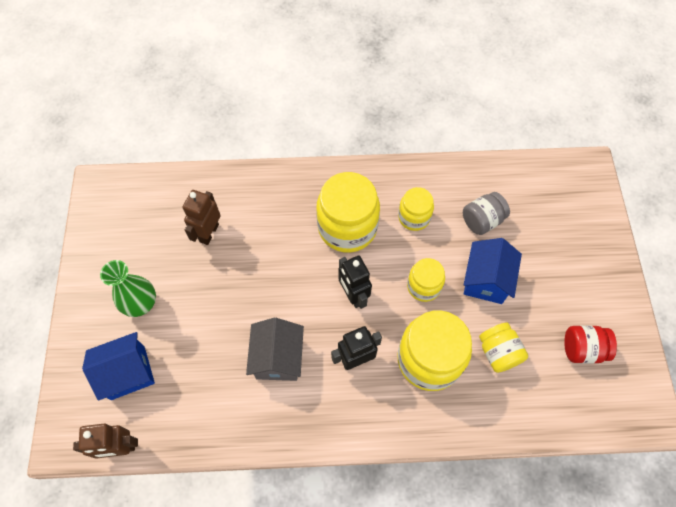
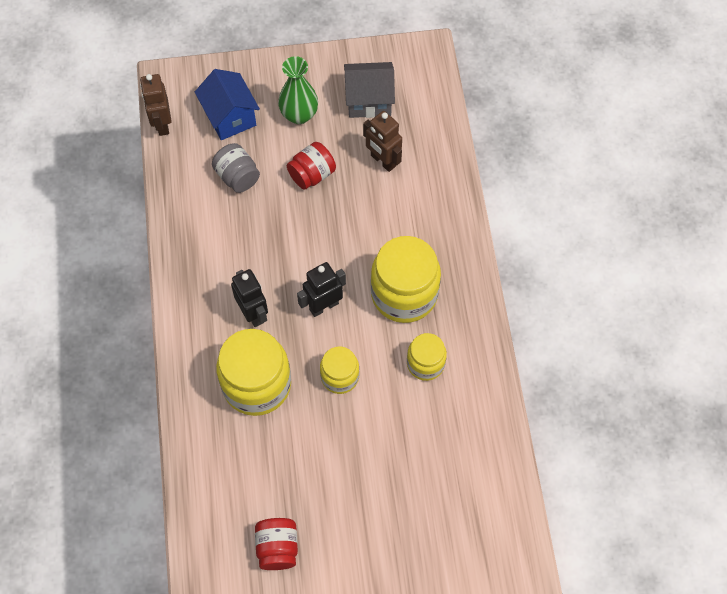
camera: 85 degrees right, 0 degrees up
brown robot [182,190,221,245] -> brown robot turned 150 degrees counterclockwise [363,111,402,172]
grey house [246,318,304,381] -> grey house moved to [344,62,395,118]
grey jar [463,192,510,235] -> grey jar moved to [212,143,260,193]
blue house [464,238,522,304] -> none
yellow jar [479,323,528,373] -> none
none -> red jar [287,142,336,190]

